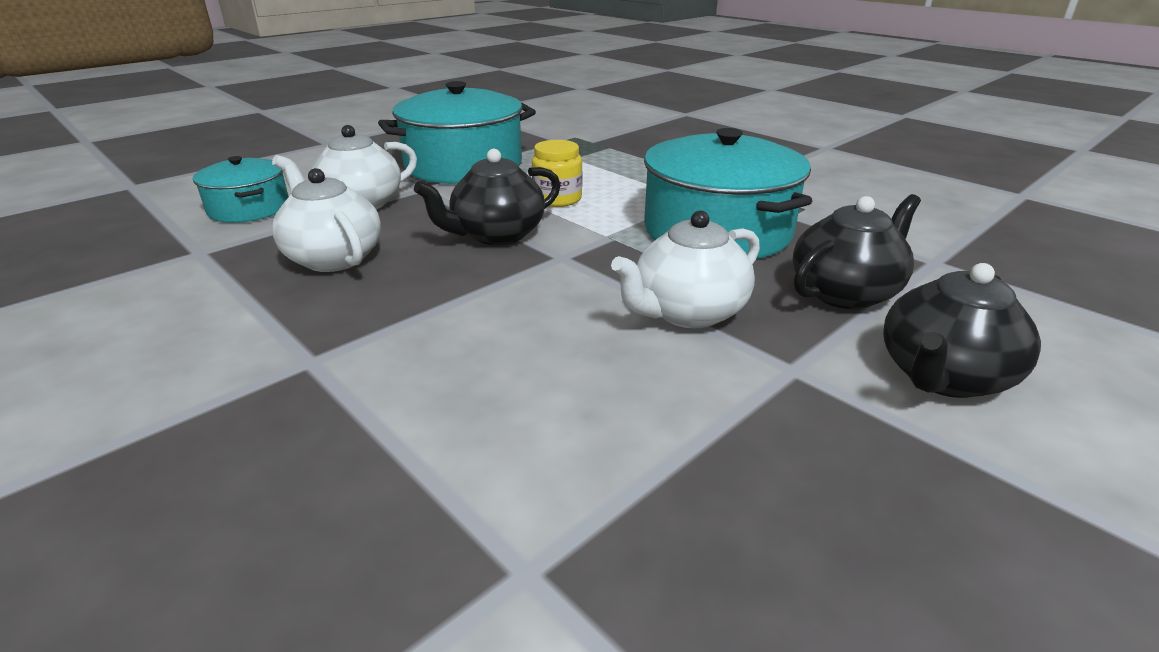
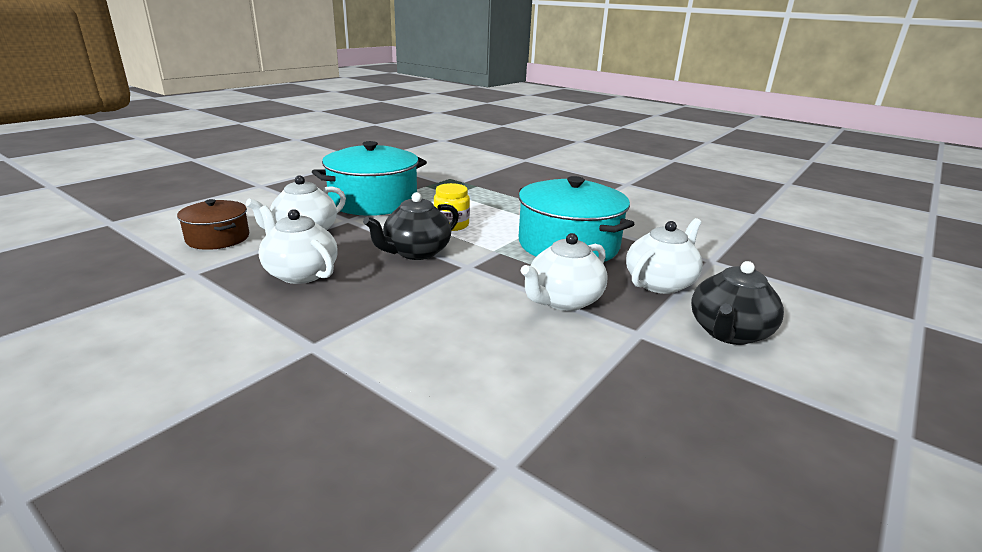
camera: 10 degrees left, 5 degrees down
turquoise pot [193,156,289,223] -> brown pot [177,199,249,250]
black teapot [793,194,921,309] -> white teapot [626,218,703,294]

